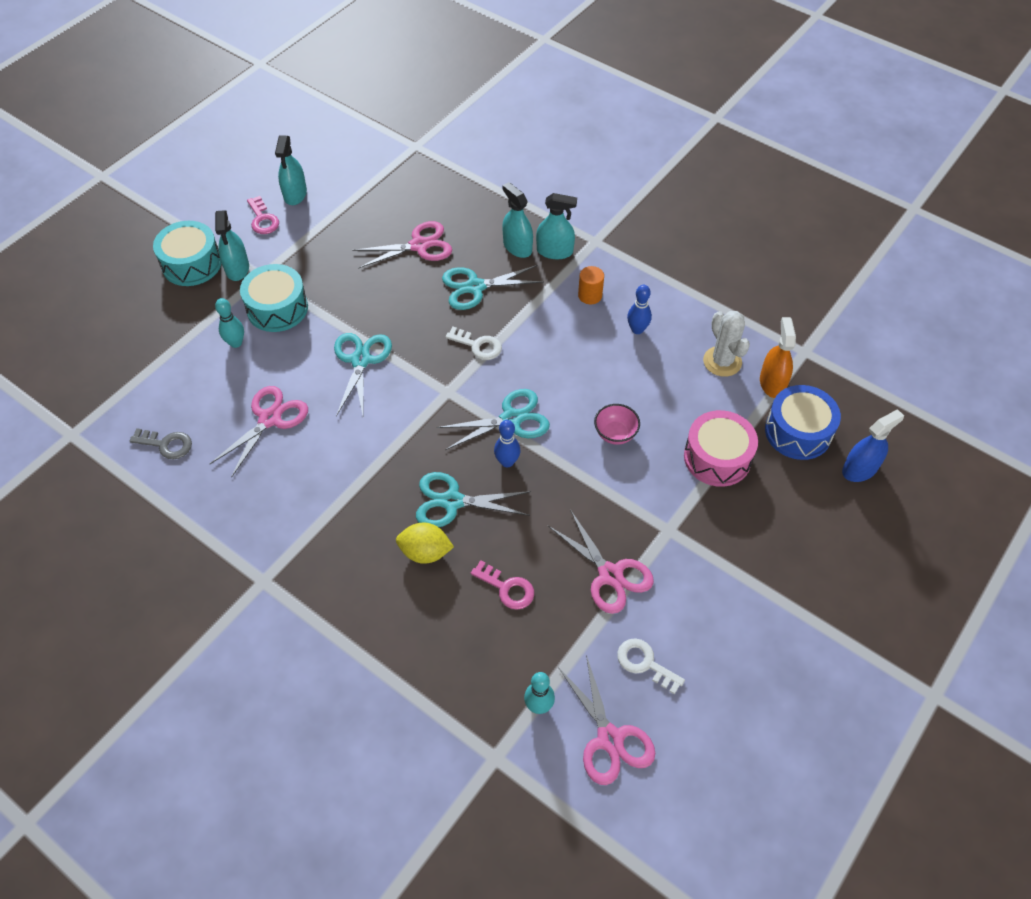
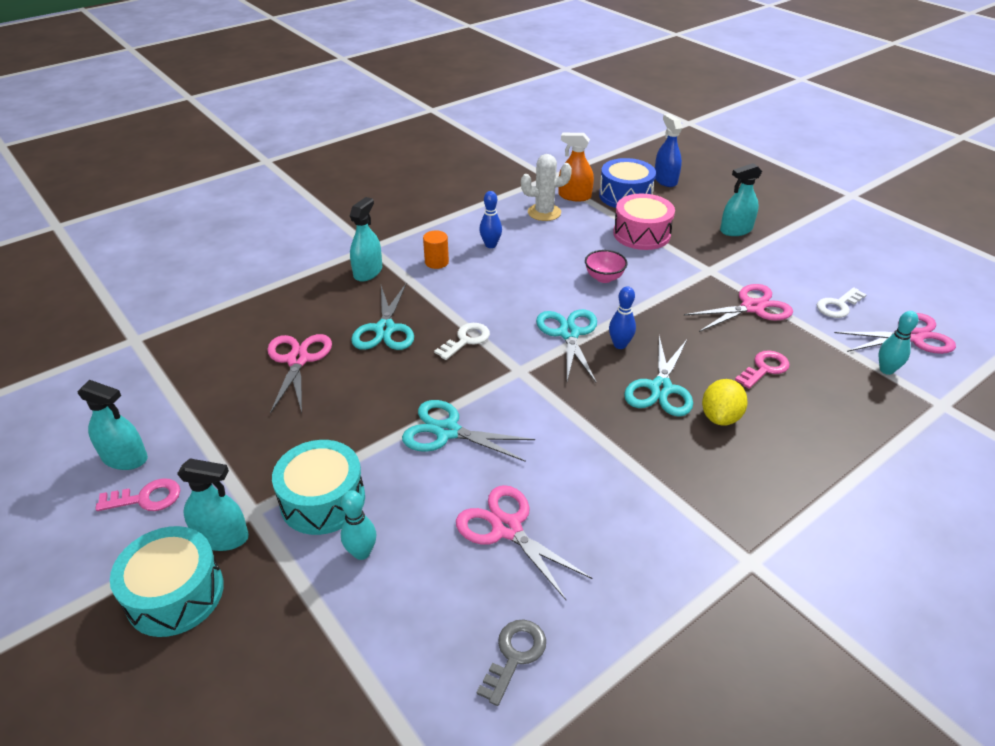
camera: 75 degrees left, 15 degrees down
turquoise spray bottle [502,182,533,258] -> turquoise spray bottle moved to [720,163,762,236]

